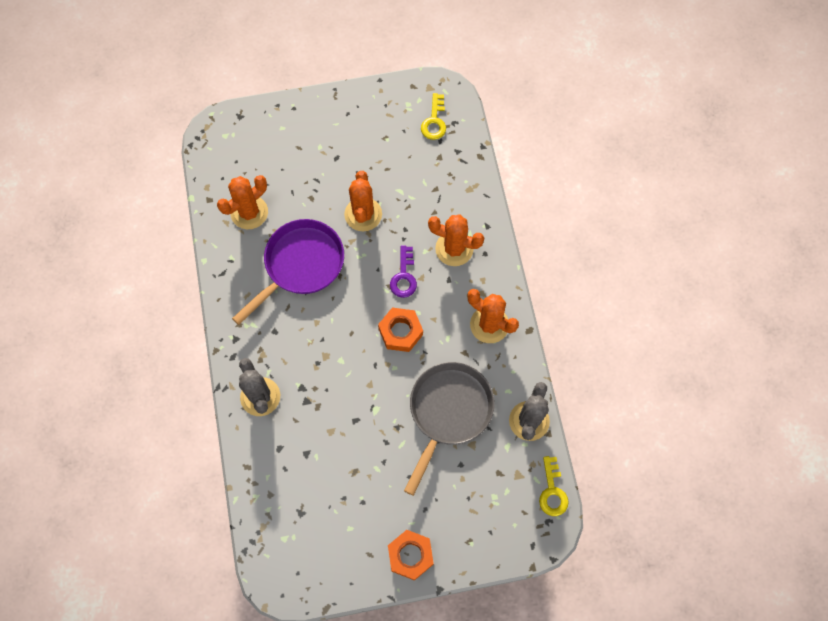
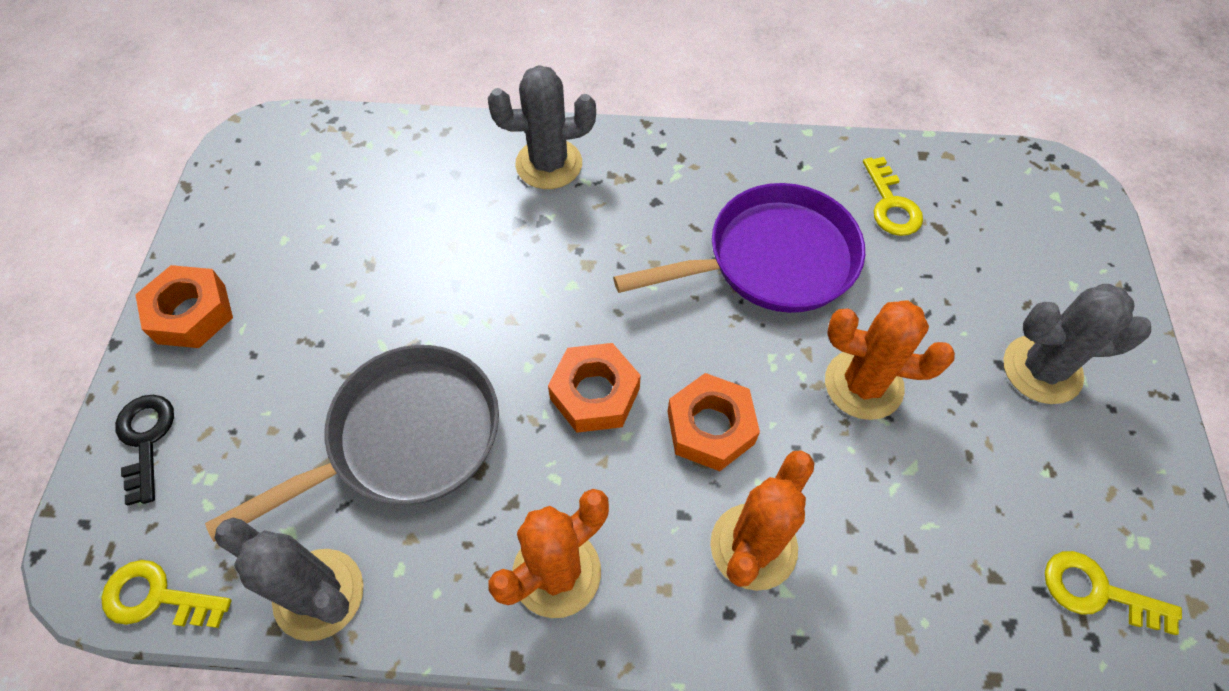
camera: 105 degrees right, 10 degrees down
orange cactus [217,175,268,229] -> yellow key [863,157,923,236]
purple pan [232,219,344,325] -> purple pan turned 75 degrees counterclockwise [613,183,865,313]
purple key [390,245,417,298] -> orange nut [668,373,760,471]
grey pan [404,362,495,496] -> grey pan turned 75 degrees counterclockwise [205,345,499,542]
none -> black key [115,395,174,506]
none -> grey cactus [1004,284,1151,404]

